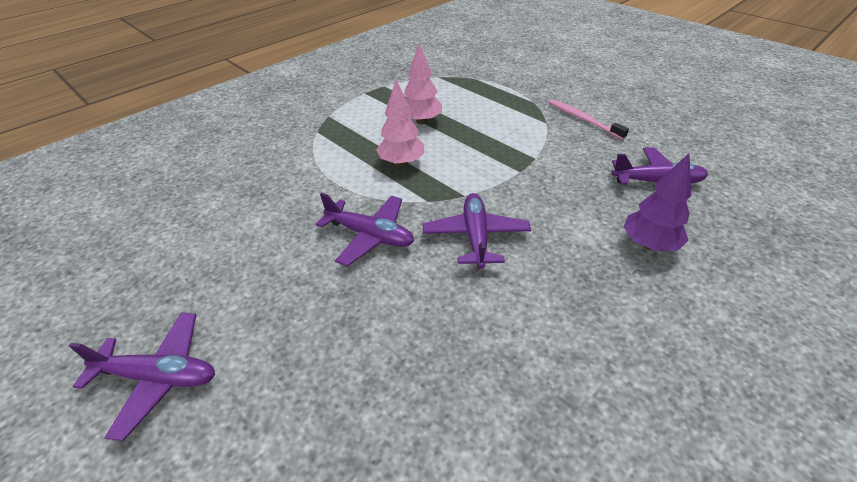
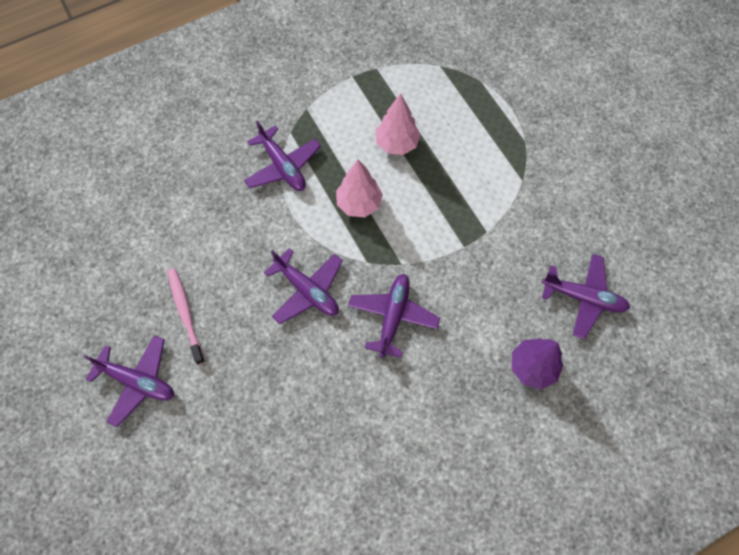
camera: 15 degrees right, 25 degrees up
pink toothbrush [548,99,629,140] -> pink toothbrush moved to [168,268,205,365]
none -> purple plane [244,120,321,191]

